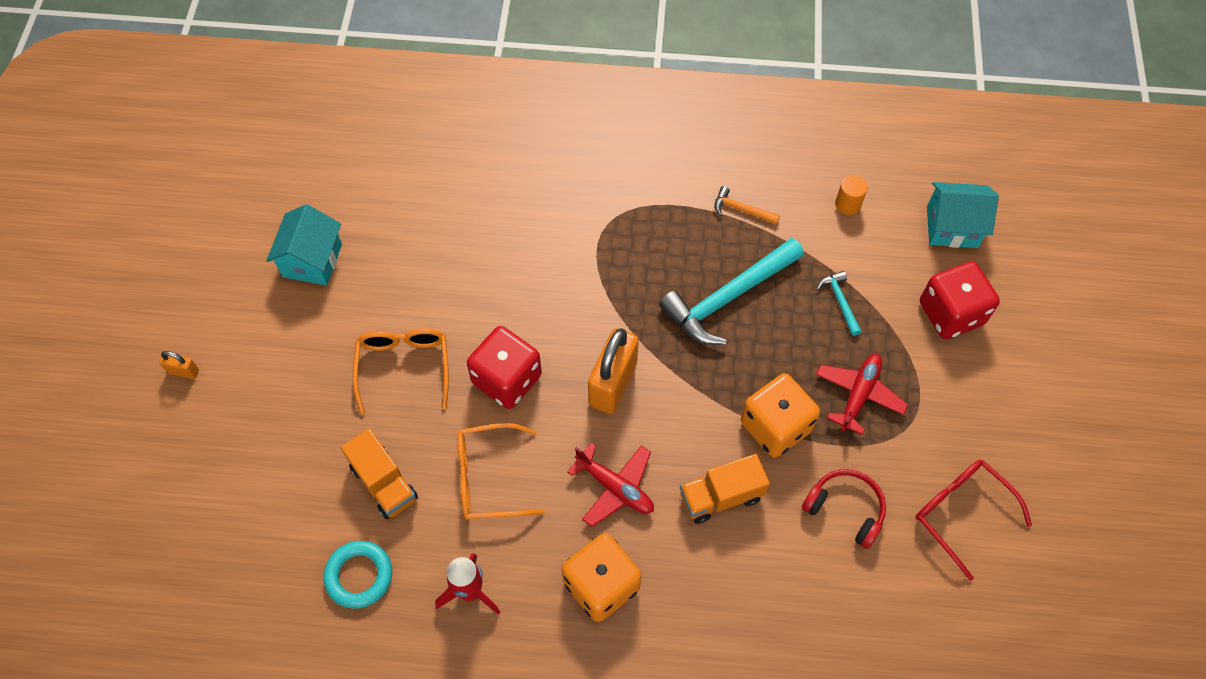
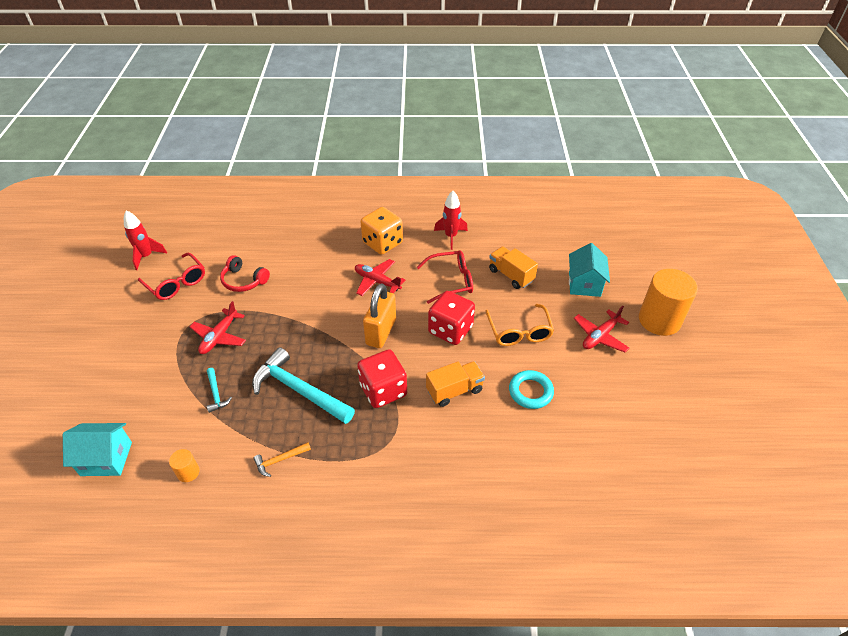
camera: 175 degrees right, 15 degrees down
orange padlock [159,351,199,379] -> orange cylinder [639,269,698,336]
turquoise house [266,204,342,285] -> turquoise house moved to [569,243,610,297]
turquoise ring [323,541,392,609] -> turquoise ring moved to [509,370,554,409]
orange glasses [457,423,545,520] -> red glasses [417,250,473,304]
turquoise hammer [659,238,804,345] -> turquoise hammer turned 105 degrees counterclockwise [252,347,355,424]
orange truck [680,454,770,524] -> orange truck moved to [426,361,485,407]
orange hammer [714,186,780,225] -> orange hammer turned 135 degrees clockwise [253,442,311,477]
orange dice [741,373,820,458] -> none
red dice [920,262,1000,339] -> red dice moved to [357,349,407,408]
none -> red rocket [124,210,167,270]
none -> red plane [574,306,629,353]

